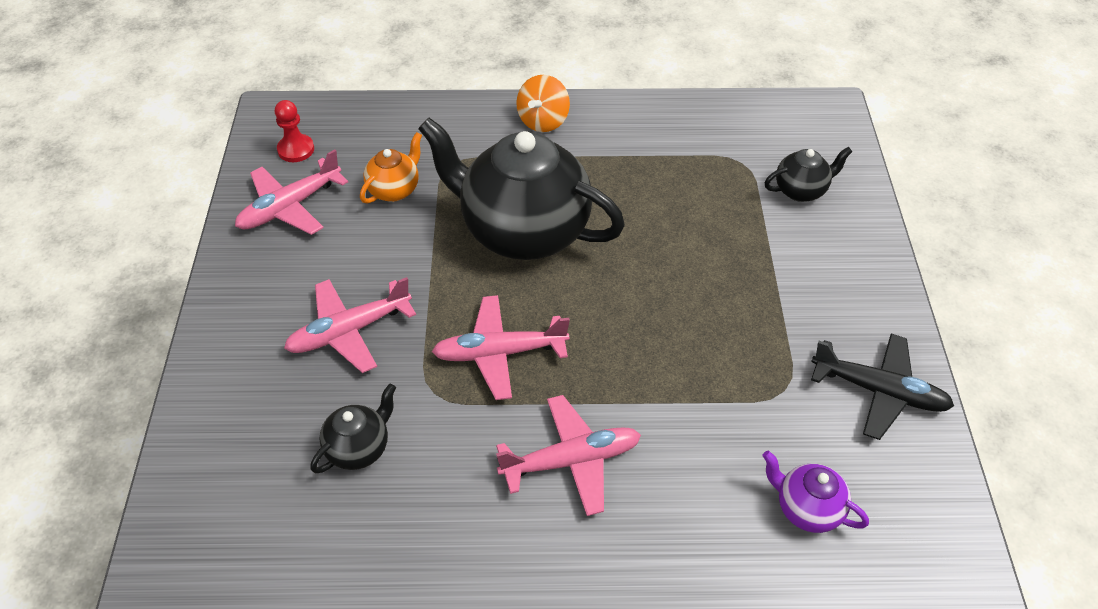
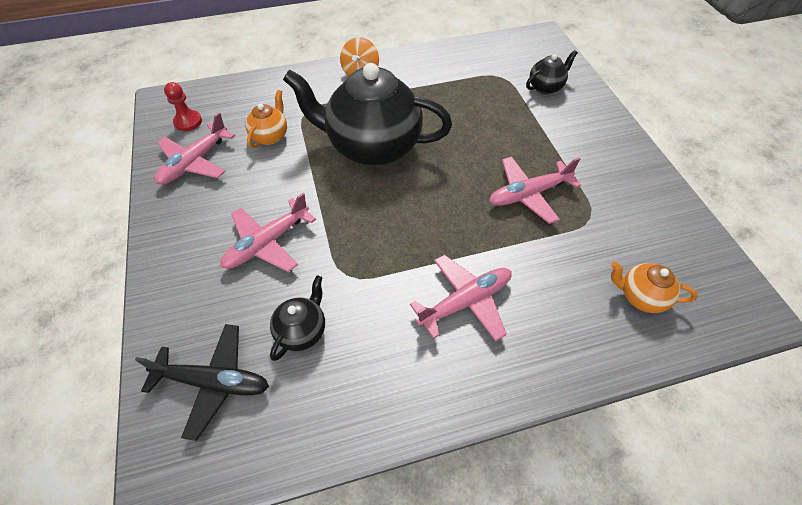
camera: 15 degrees left, 5 degrees up
pink plane [432,295,570,400] -> pink plane moved to [489,157,581,224]
purple teapot [763,451,869,533] -> orange teapot [611,261,698,313]
black plane [811,334,954,440] -> black plane moved to [135,324,269,441]

